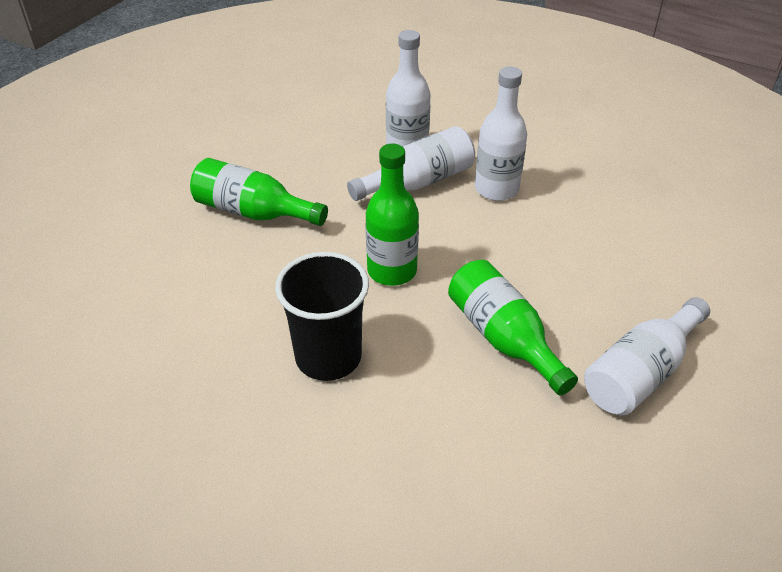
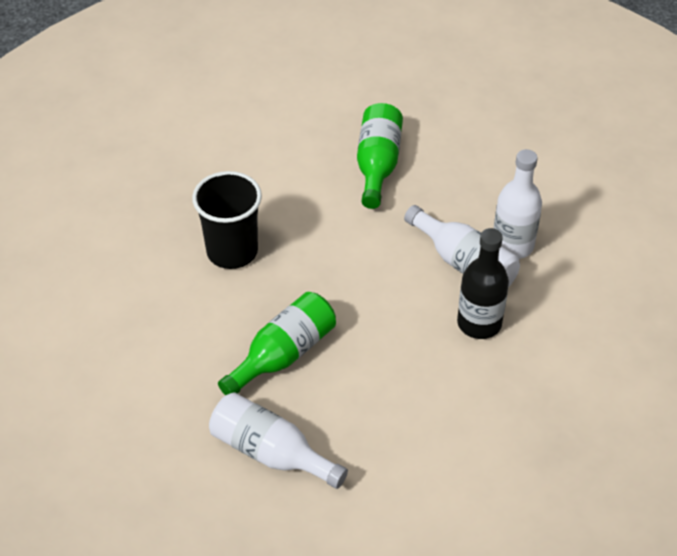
camera: 75 degrees right, 5 degrees up
green bottle [365,143,419,286] -> none
white bottle [475,66,527,201] -> black bottle [457,228,509,339]

